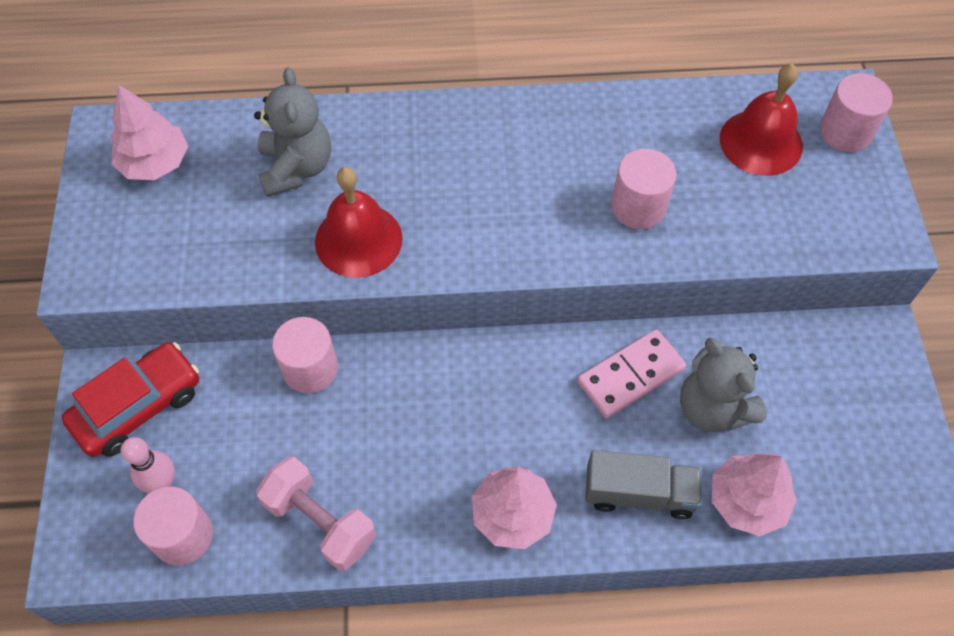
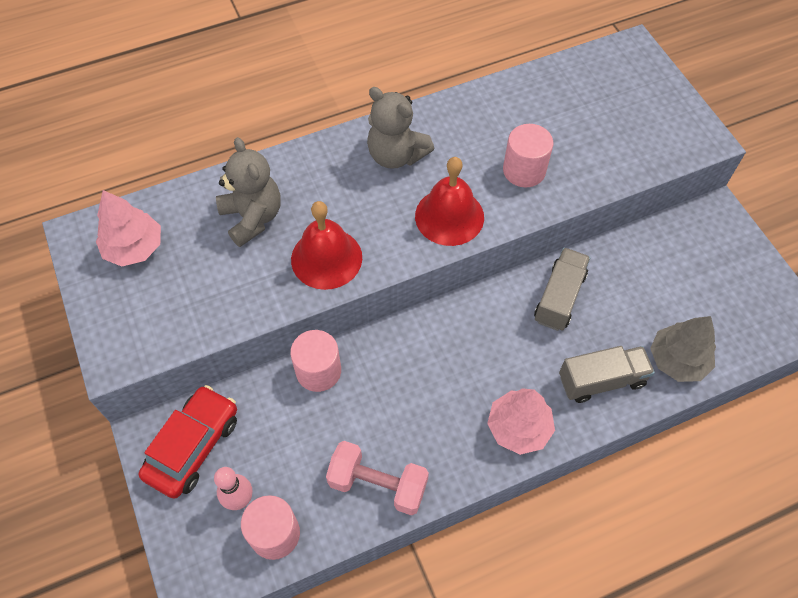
camera: 20 degrees left, 0 degrees up
pink domino [577,329,686,418] -> grey truck [534,248,591,331]
grey teddy bear [680,337,767,432] -> grey teddy bear moved to [367,87,434,169]
pink tree [712,453,797,536] -> grey tree [650,316,716,382]
red bell [720,63,803,176] -> red bell moved to [415,157,484,246]
pink cylinder [820,73,893,152] -> none

